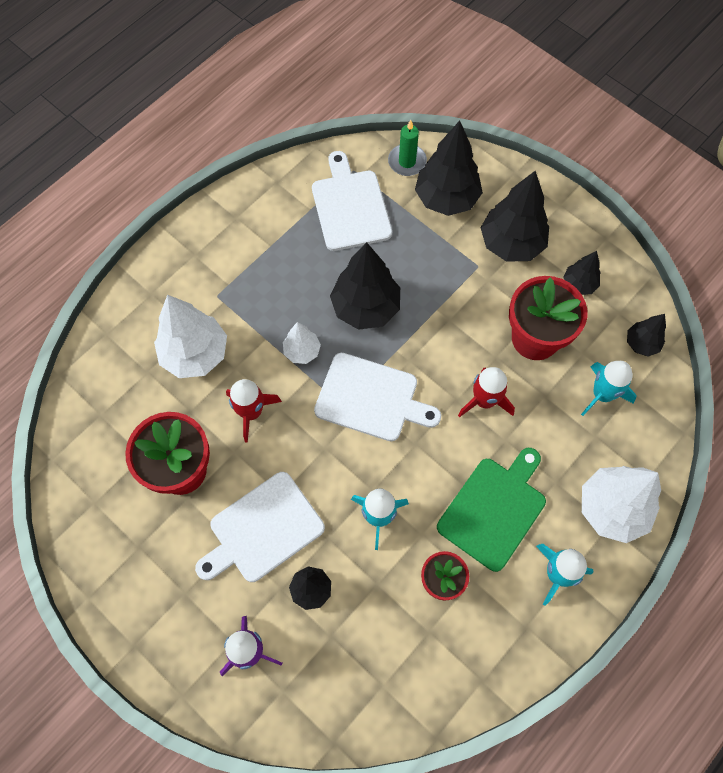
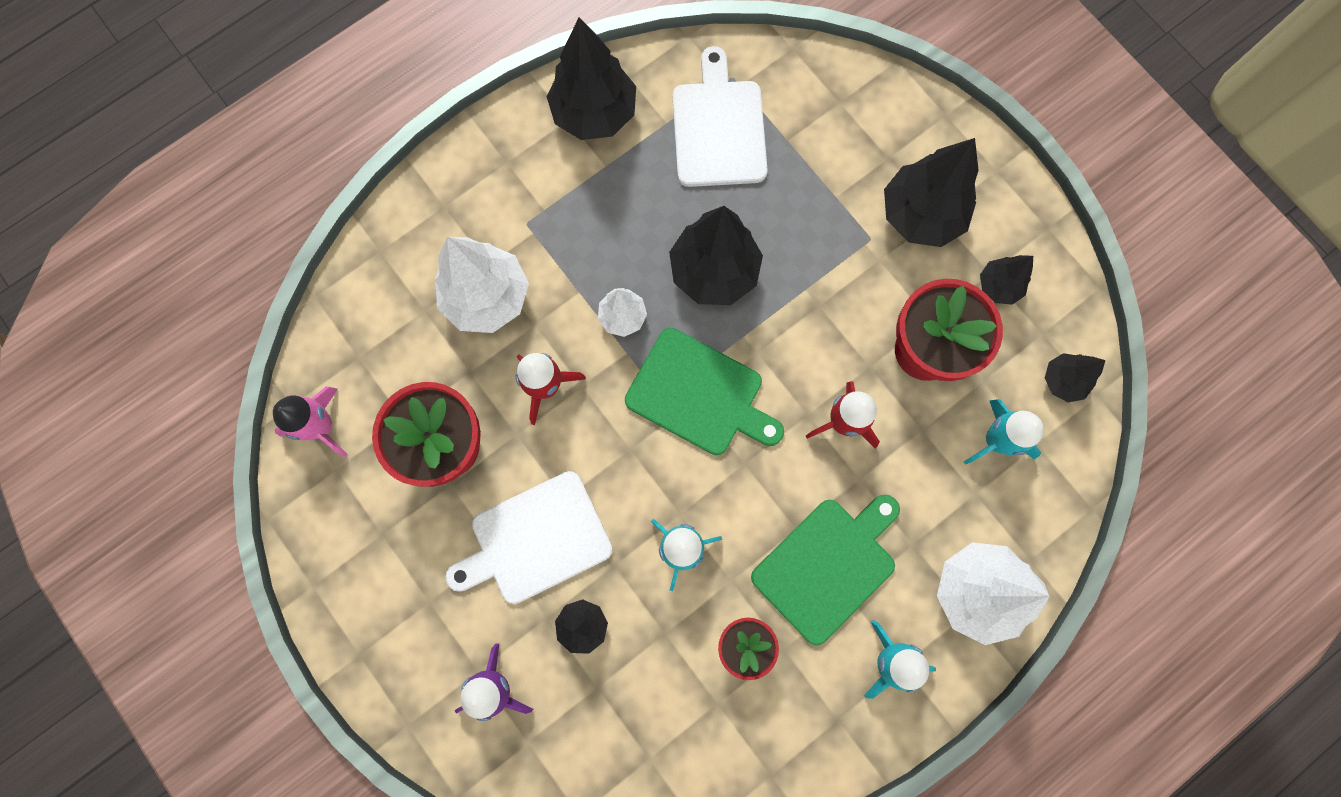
camera: 10 degrees right, 10 degrees up
white cutting board [314,353,441,441] -> green cutting board [625,328,784,455]
green candle [388,120,427,176] -> none
black tree [415,121,483,216] -> black tree moved to [546,18,636,140]
none -> pink rocket [273,386,348,457]

